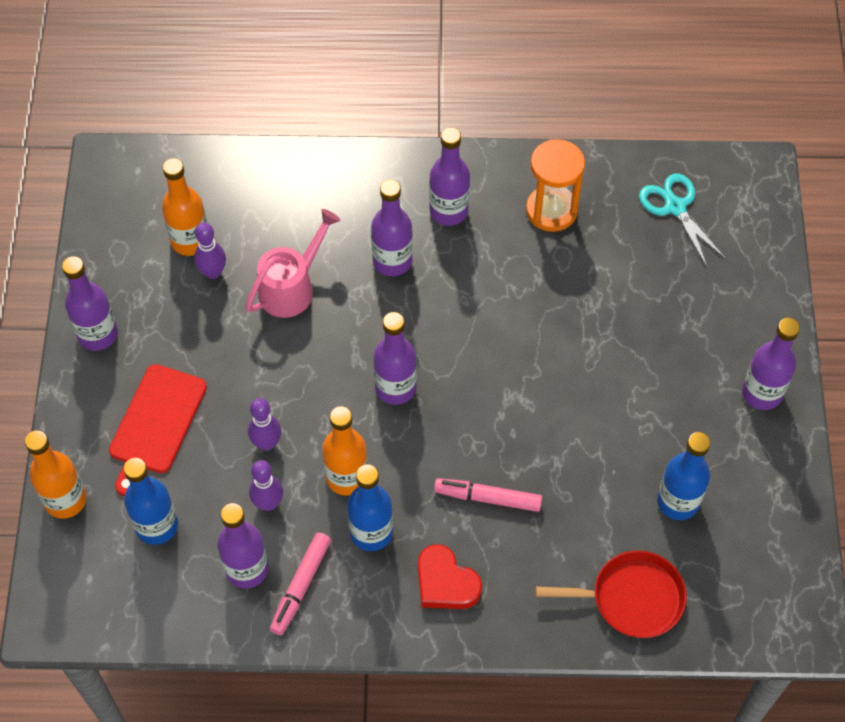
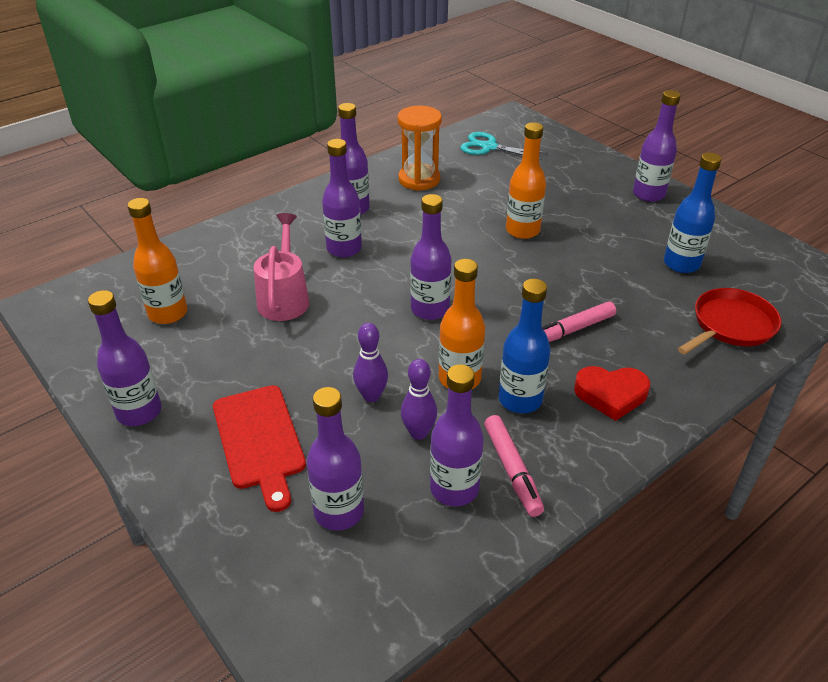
camera: 40 degrees left, 20 degrees down
orange bottle [25,430,86,519] -> orange bottle moved to [506,122,546,239]
blue bottle [123,458,178,545] -> purple bottle [307,387,364,531]
purple bowling pin [194,222,226,279] -> none

